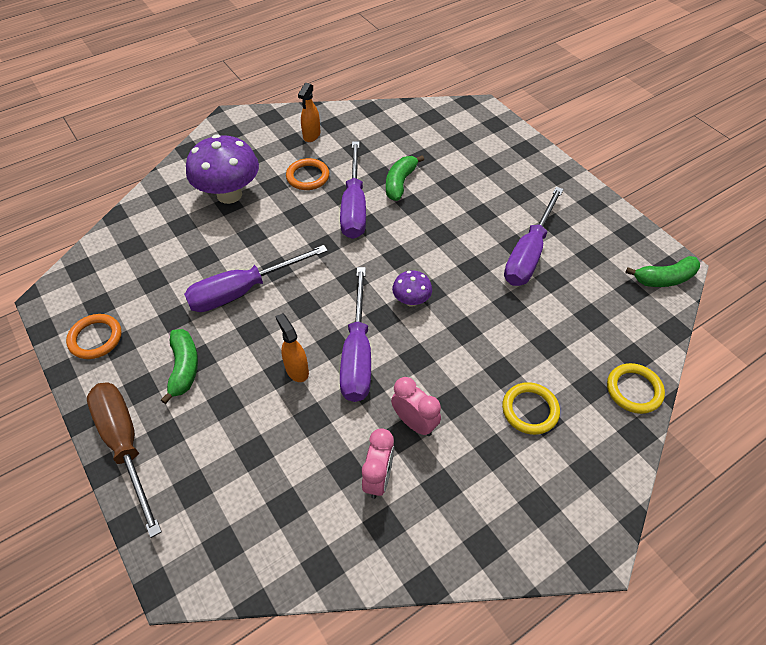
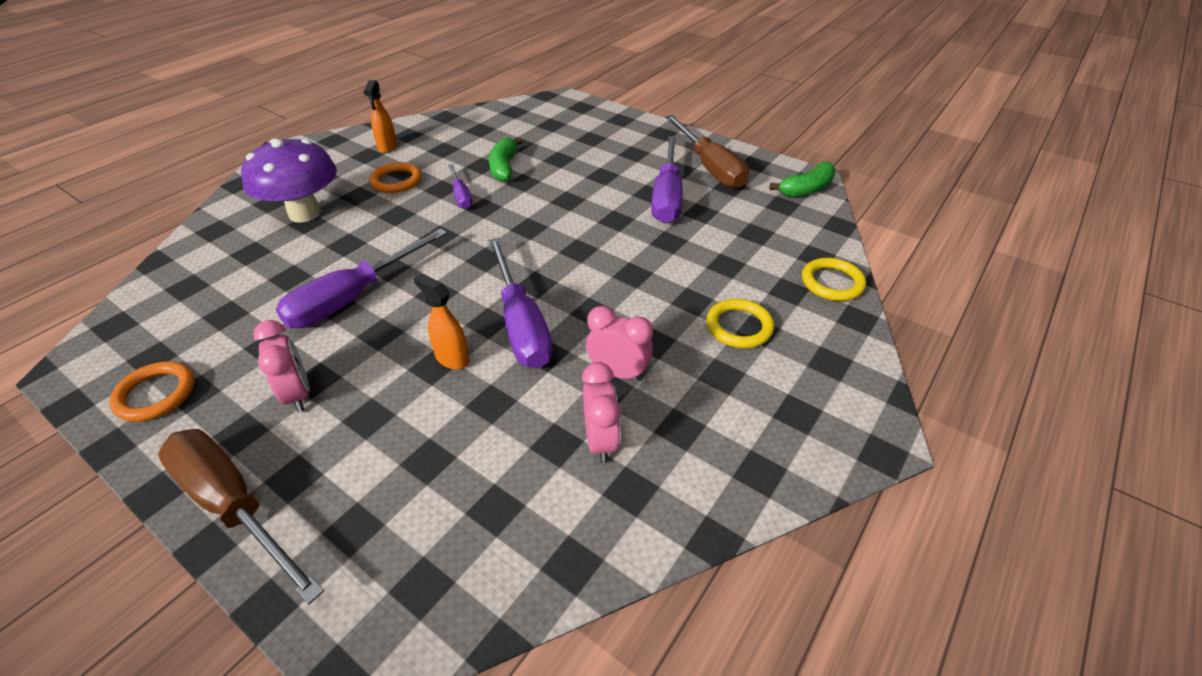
camera: 20 degrees left, 10 degrees down
green banana [161,329,198,404] -> pink clock [253,320,310,412]
purple screwdriver [340,141,366,239] -> purple screwdriver [448,164,472,209], size x0.53
purple mushroom [392,270,432,307] -> none
none -> brown screwdriver [665,115,749,189]

